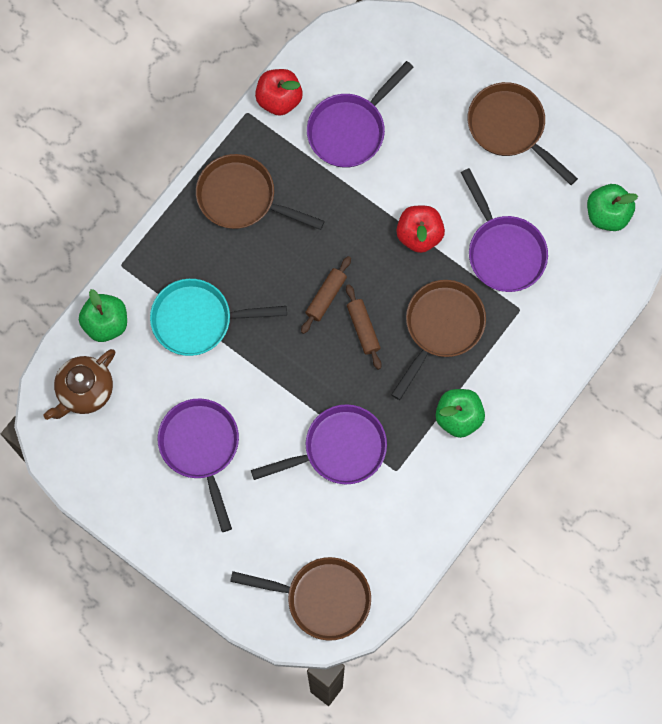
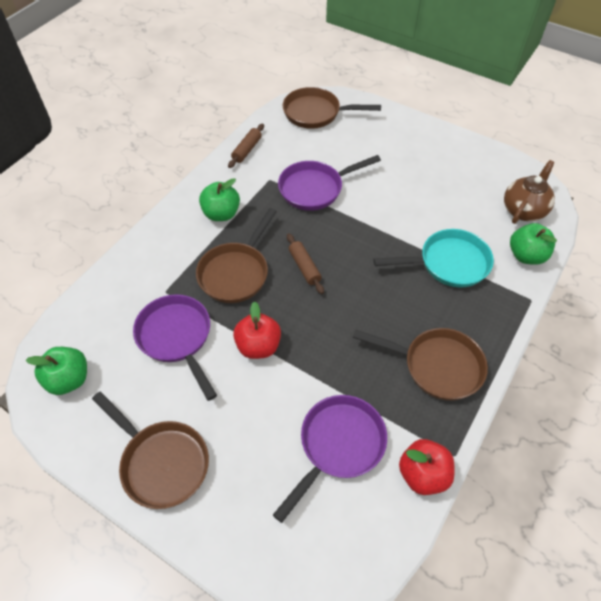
camera: 175 degrees right, 20 degrees down
purple pan [158,398,239,532] -> none
brown rolling pin [301,256,351,334] -> brown rolling pin moved to [228,124,264,168]

